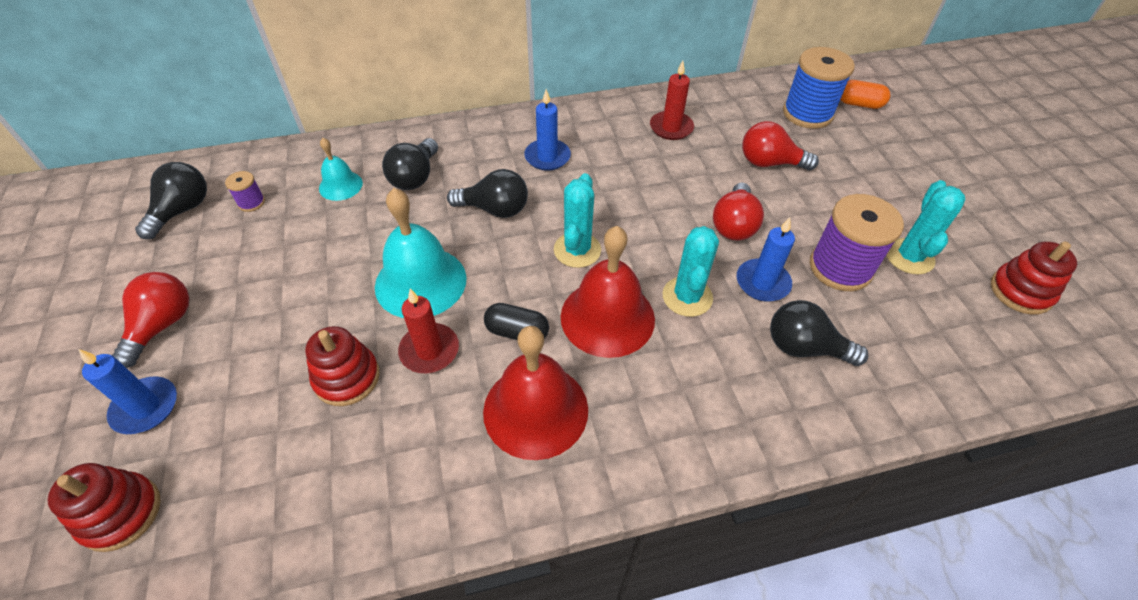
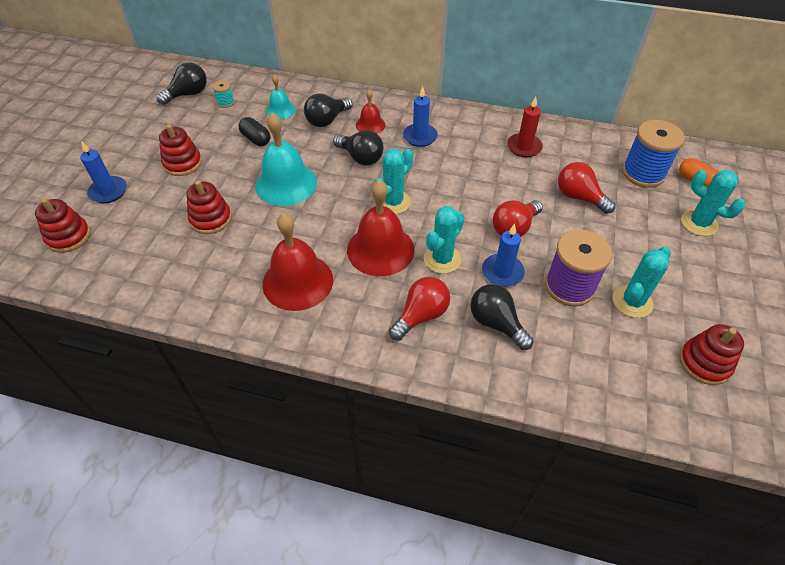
camera: 30 degrees right, 0 degrees up
red light bulb [112,272,189,368] -> red light bulb moved to [389,277,450,341]
purple spool [225,171,265,212] -> turquoise spool [213,80,235,108]
red candle [398,289,459,373] -> none
black capsule [484,303,549,340] -> black capsule moved to [239,117,271,146]
none -> red stacking toy [159,124,202,176]
none -> red bell [356,89,386,134]
none -> turquoise cactus [681,170,745,236]

